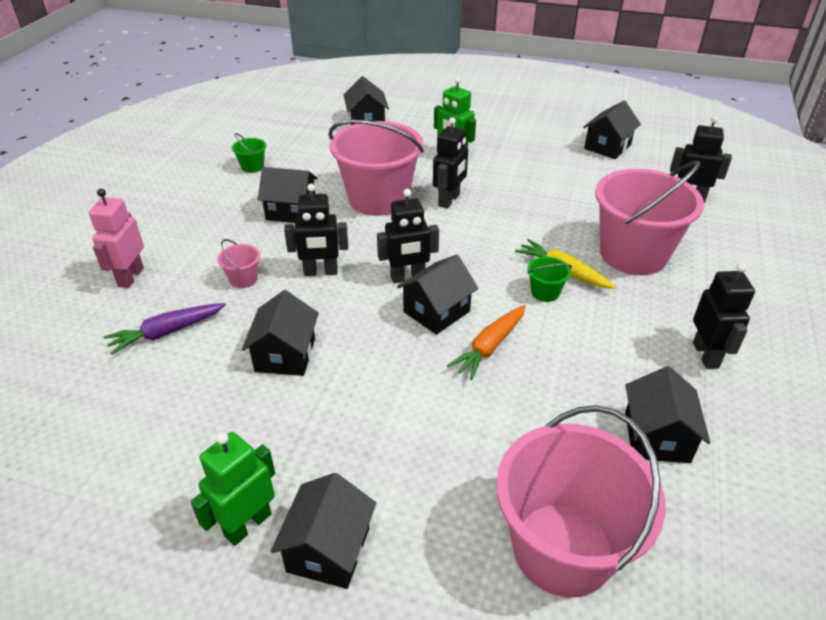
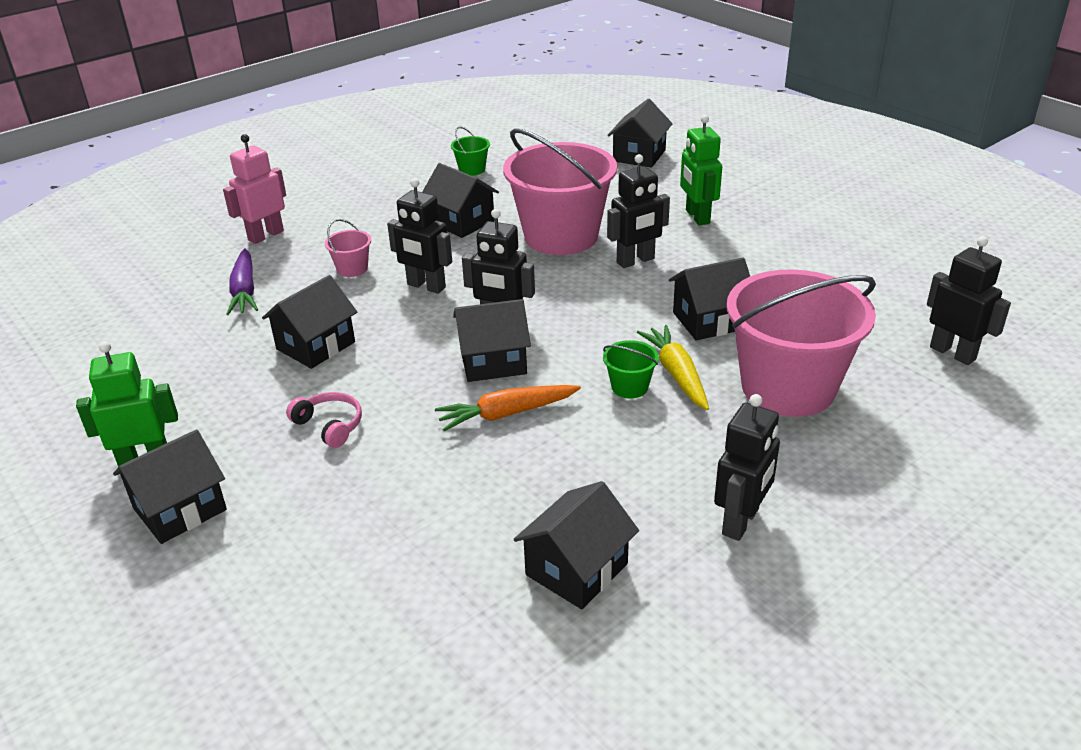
camera: 35 degrees right, 5 degrees down
purple carrot [104,303,226,355] -> purple carrot turned 105 degrees counterclockwise [226,249,258,315]
pink bucket [496,405,666,598] -> none
black house [583,100,641,159] -> black house moved to [669,257,750,341]
none -> pink headphones [286,392,362,448]

